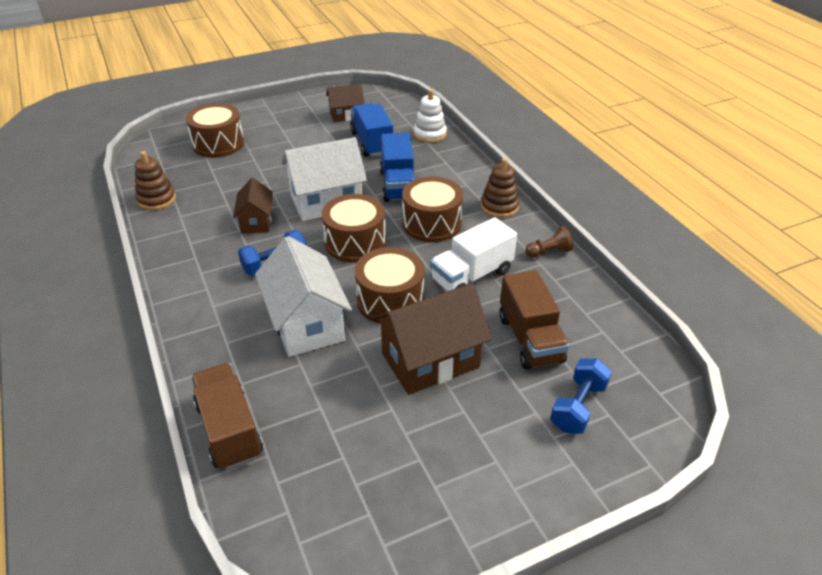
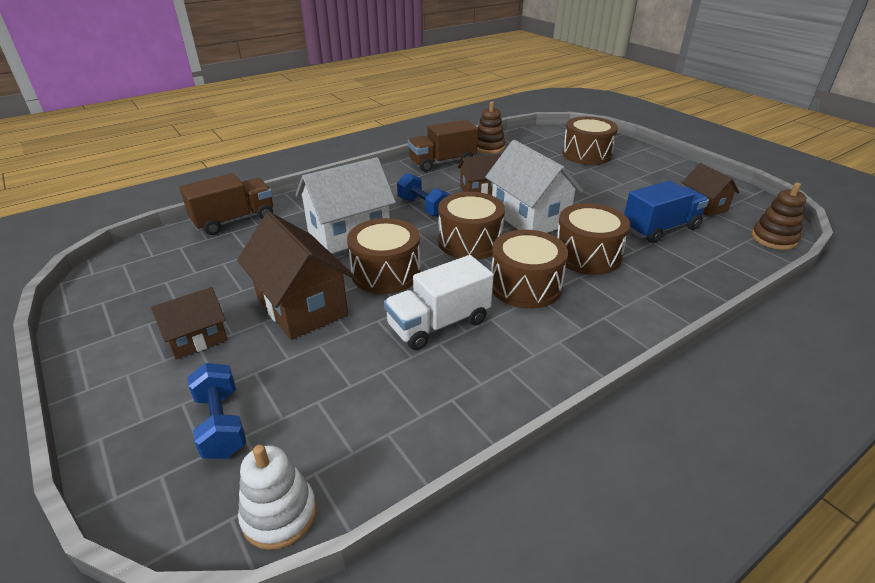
camera: 80 degrees right, 5 degrees down
blue truck [380,133,415,202] -> brown drum [557,203,630,275]
white stacking toy [414,89,447,143] -> white stacking toy moved to [238,445,316,550]
white truck [430,217,517,291] -> white truck turned 75 degrees counterclockwise [384,255,494,350]
brown stacking toy [481,158,520,218] -> brown stacking toy moved to [752,182,806,250]
brown truck [499,270,569,370] -> brown truck moved to [408,120,478,172]
brown pawn [525,226,573,258] -> none
blue dumbbell [550,358,612,434] -> blue dumbbell turned 45 degrees clockwise [187,363,246,459]
none -> brown house [151,287,228,360]

